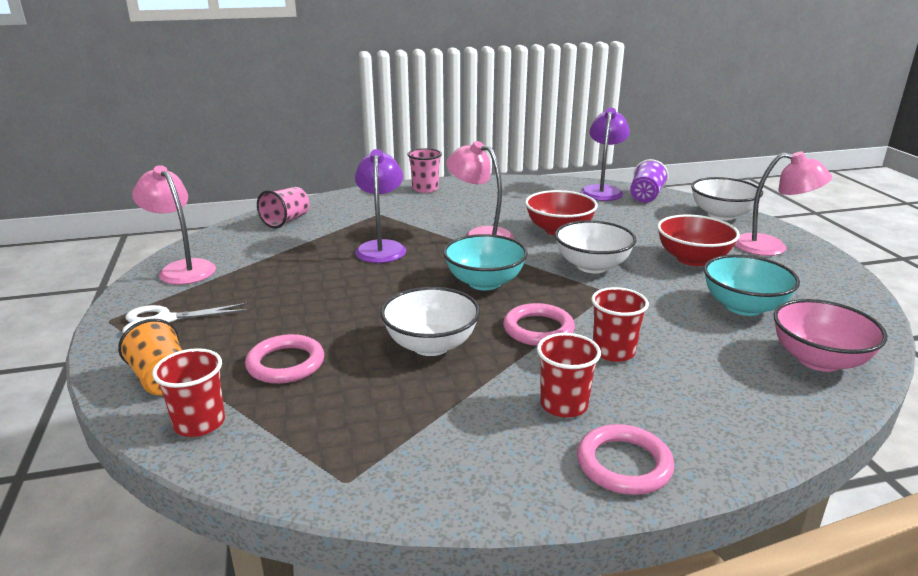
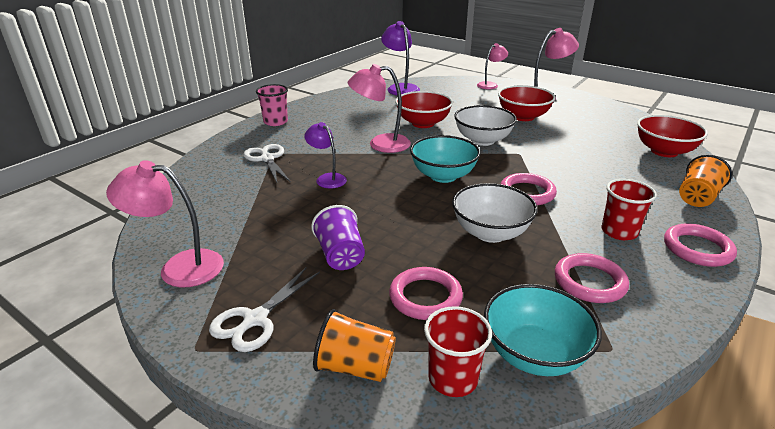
camera: 40 degrees left, 5 degrees up
pink cup [257,187,309,228] -> none
purple lamp [355,149,406,263] -> purple lamp [304,122,347,189], size x0.65
red cup [591,287,649,362] -> none
purple cup [630,159,668,203] -> purple cup moved to [311,205,365,270]
white bowl [691,177,763,220] -> pink lamp [477,43,508,89]
turquoise bowl [704,255,800,316] -> turquoise bowl moved to [484,284,602,376]
pink bowl [773,299,887,372] -> red bowl [637,115,708,157]
none -> white scissors [243,144,291,182]
none -> pink ring [555,253,629,303]
none -> orange cup [679,155,732,207]

